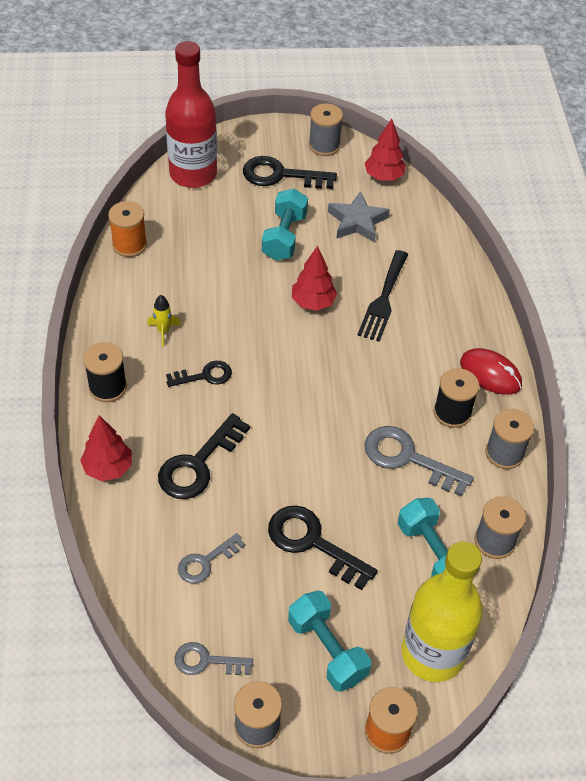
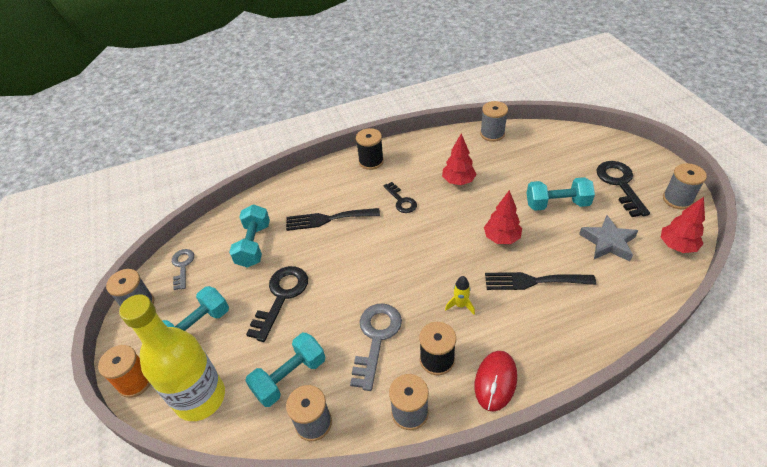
camera: 80 degrees right, 5 degrees down
red tree [80,415,132,481] -> red tree moved to [442,133,477,185]
orange spool [108,201,147,257] -> grey spool [480,101,508,142]
yellow rocket [147,295,181,347] -> yellow rocket moved to [445,276,475,314]
black key [158,413,250,499] -> black fork [286,208,380,231]
red bottle [165,41,217,188] -> none
grey key [178,533,245,583] -> turquoise dumbbell [229,204,270,268]

